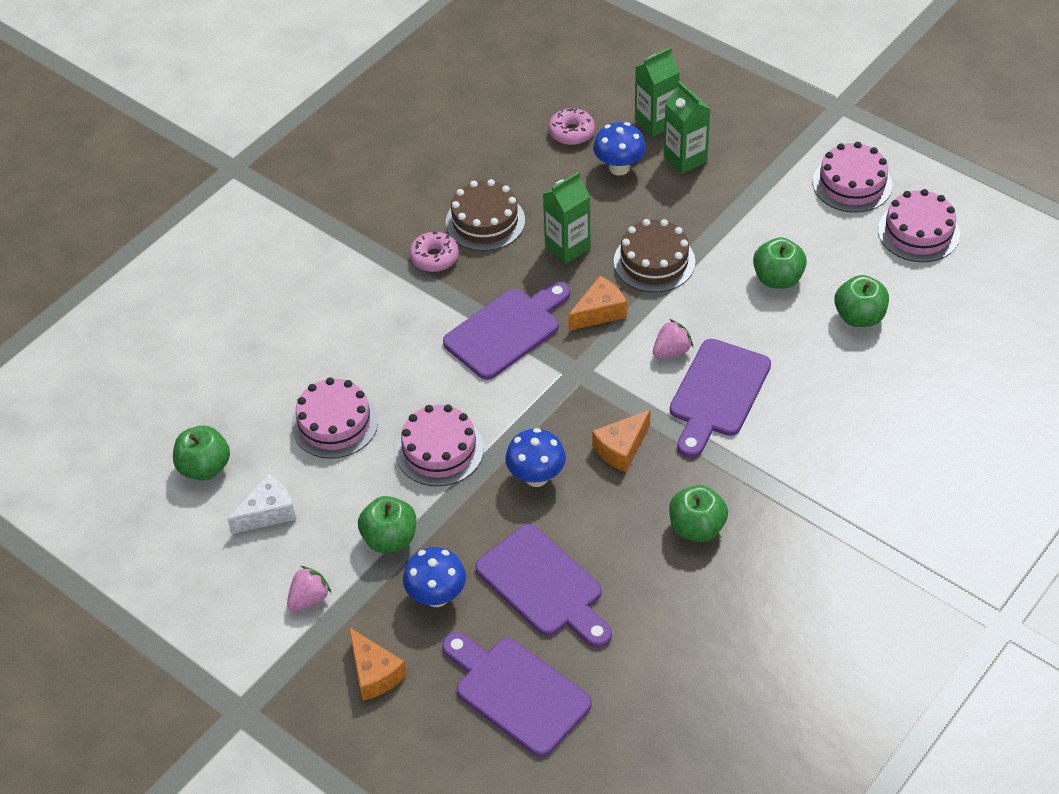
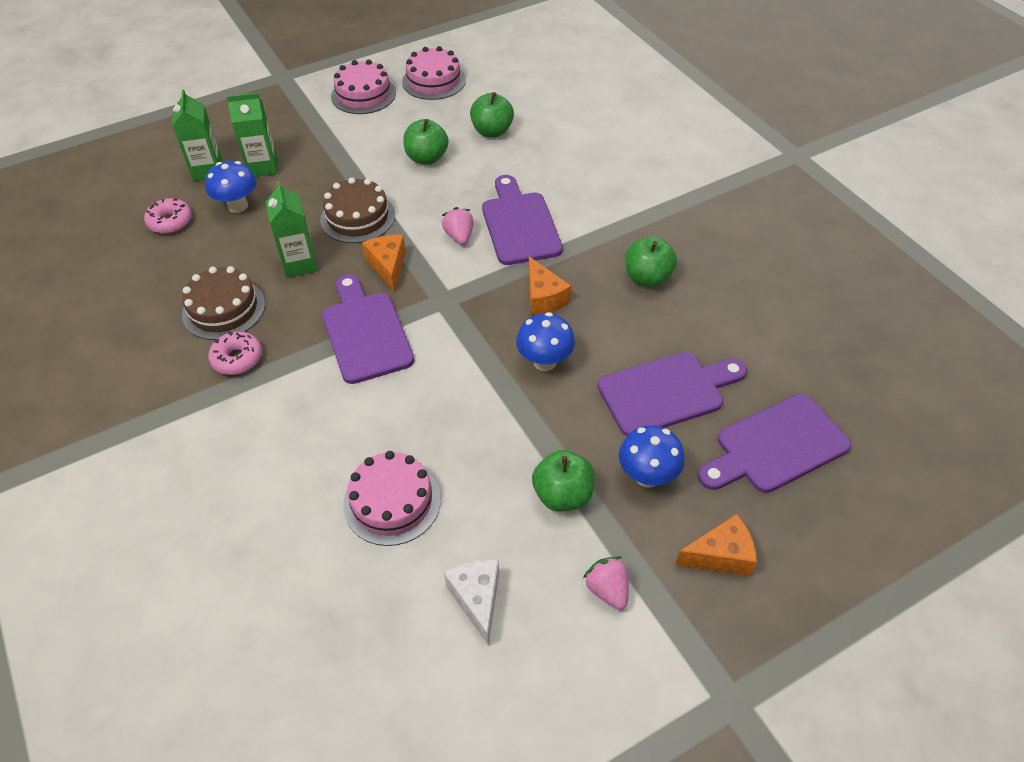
camera: 70 degrees left, 0 degrees up
green apple [173,426,230,481] -> none
pink cake [396,405,484,486] -> none
purple cutting board [670,339,771,458] -> purple cutting board turned 150 degrees counterclockwise [482,175,563,265]

